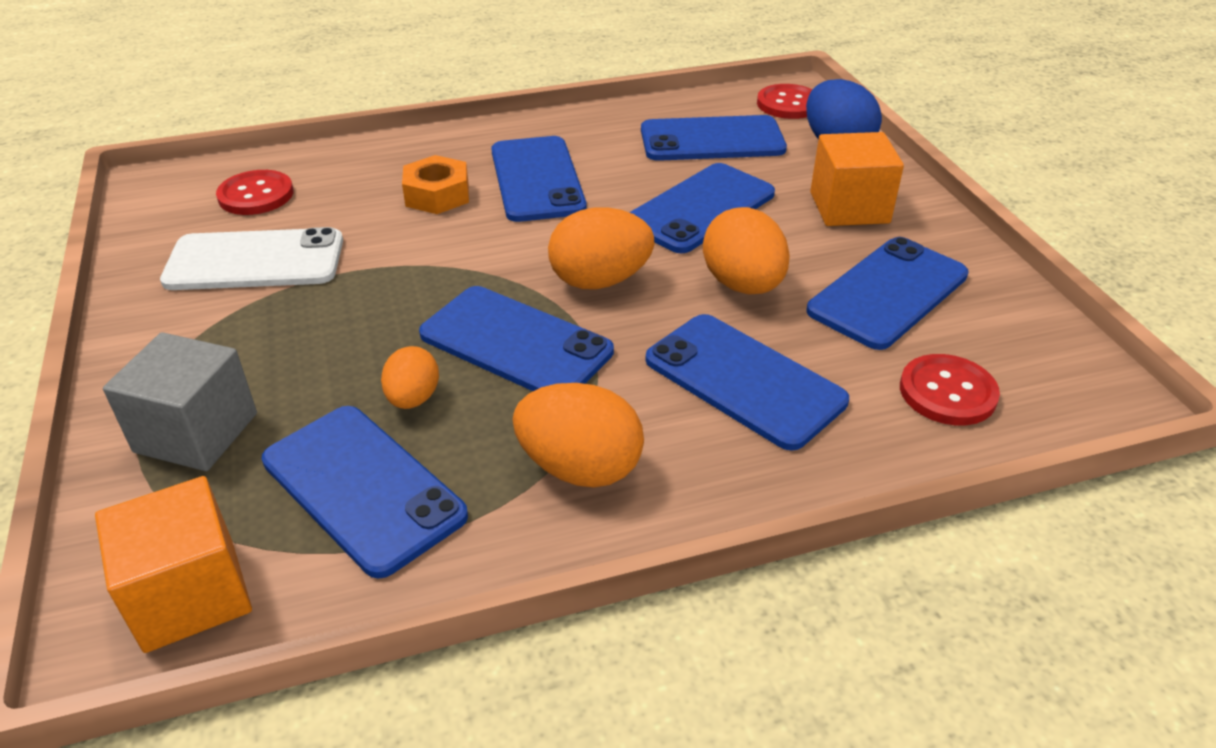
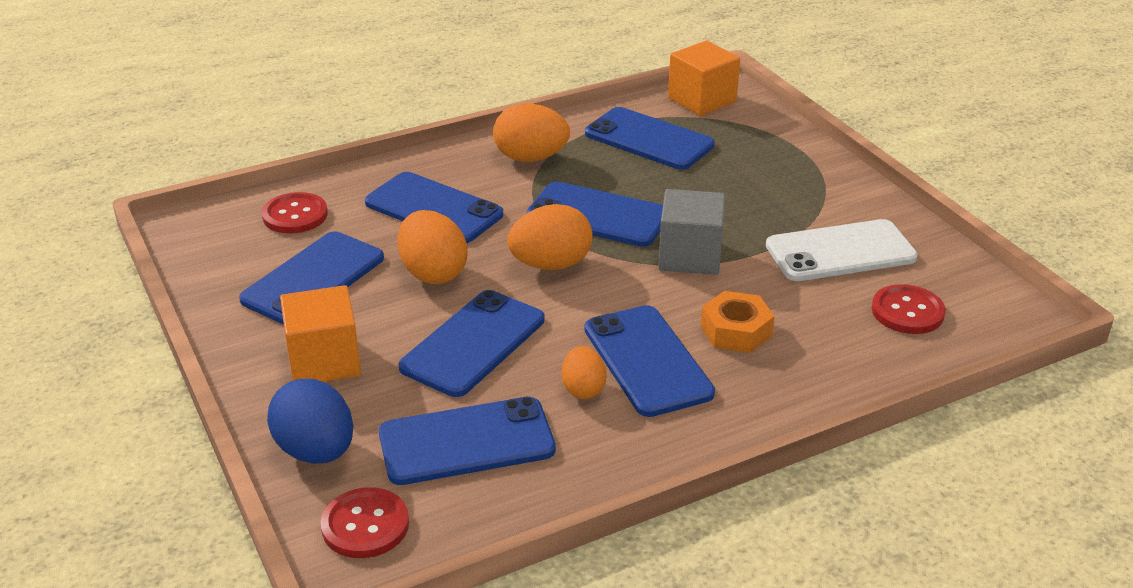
camera: 170 degrees right, 5 degrees down
grey cube [103,332,257,471] -> grey cube moved to [659,189,725,275]
orange egg [381,346,439,409] -> orange egg moved to [562,346,607,399]

